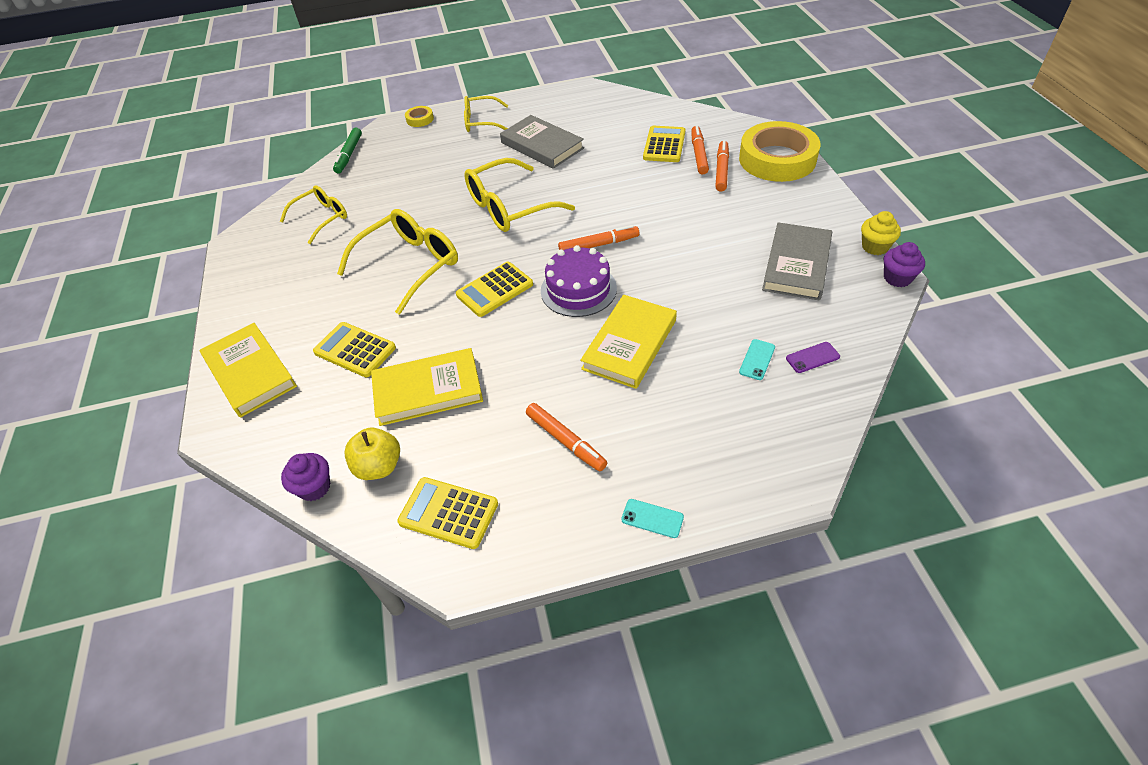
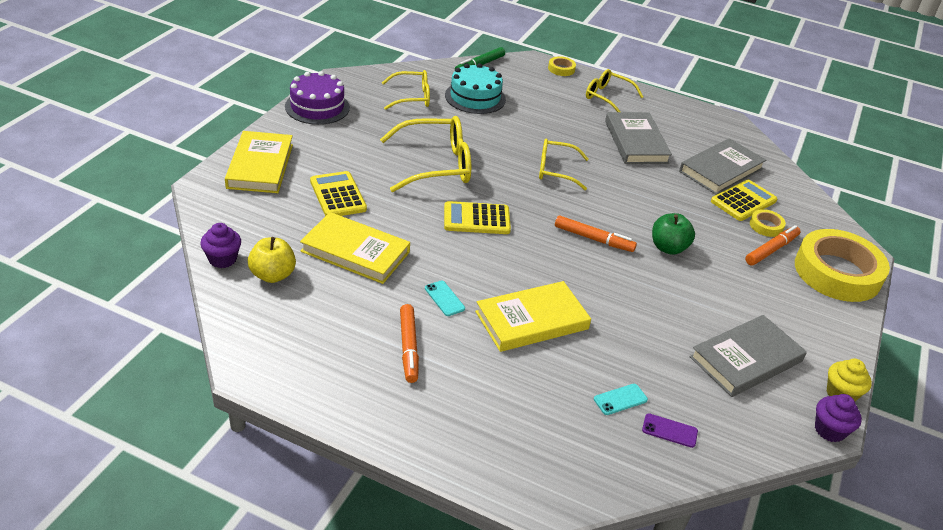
camera: 30 degrees right, 10 degrees down
yellow calculator [397,477,498,549] -> none
yellow glasses [464,158,575,232] -> yellow glasses [539,139,589,190], size x0.63
purple cake [541,245,617,317] -> purple cake moved to [285,71,350,125]
turquoise phone [621,499,684,538] -> turquoise phone moved to [425,280,465,316]
orange marker [691,125,709,174] -> yellow tape [750,209,786,237]
none -> turquoise cake [445,63,506,114]
none -> green apple [652,213,695,255]
none -> grey book [679,138,766,195]

